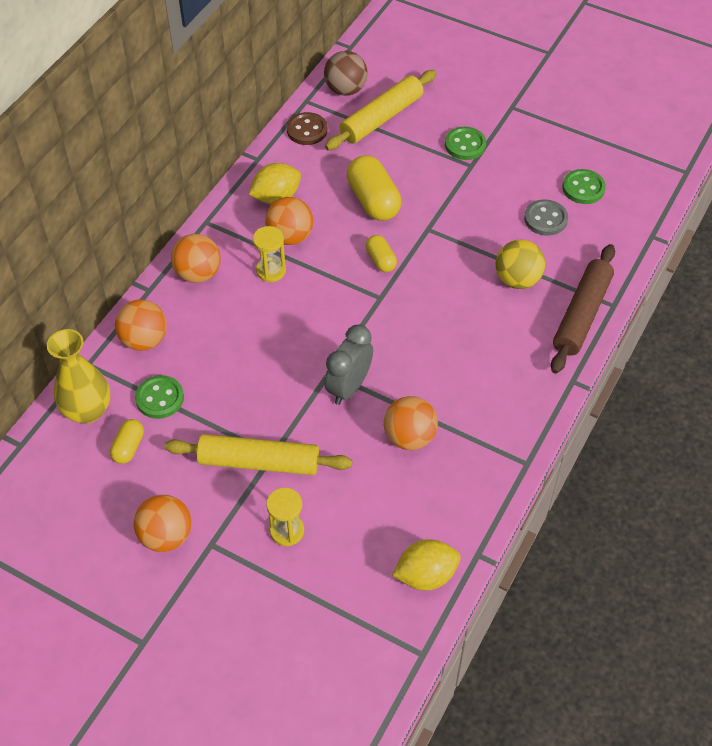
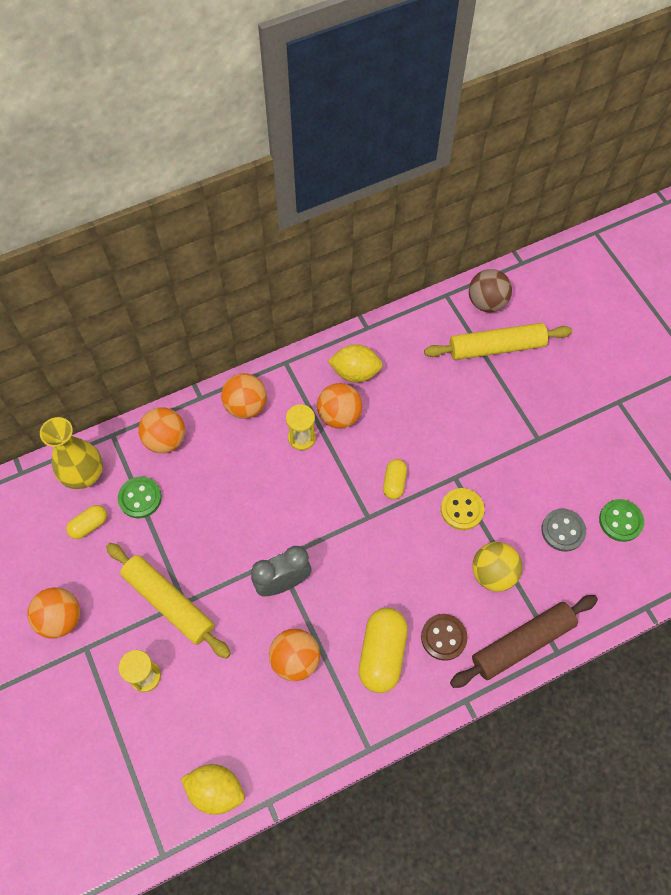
camera: 35 degrees right, 10 degrees up
brown button [287,112,327,145] -> brown button moved to [421,614,468,661]
yellow capsule [347,155,401,221] -> yellow capsule moved to [359,608,408,693]
green button [445,127,486,160] -> none
none -> yellow button [441,488,484,530]

